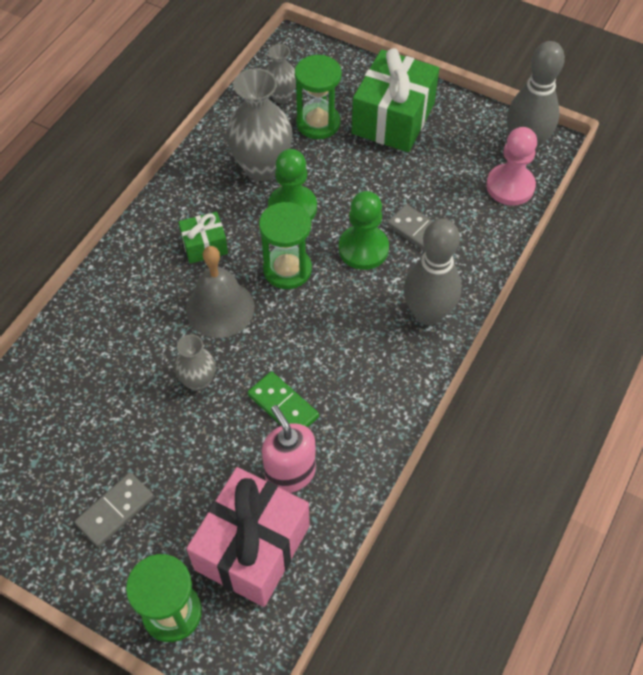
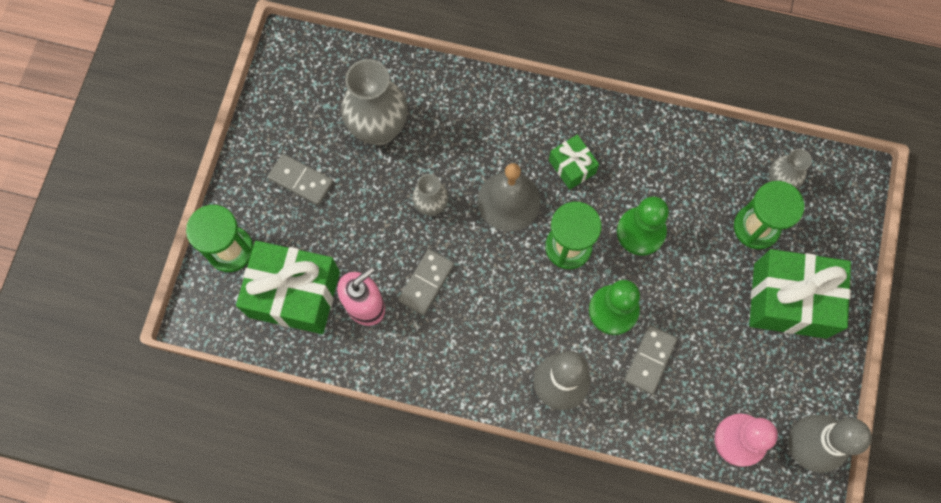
camera: 75 degrees right, 15 degrees up
pink gift [186,467,310,607] -> green gift [236,241,340,334]
grey vase [226,68,293,181] -> grey vase moved to [341,59,408,146]
green domino [248,371,319,428] -> grey domino [398,249,454,316]

